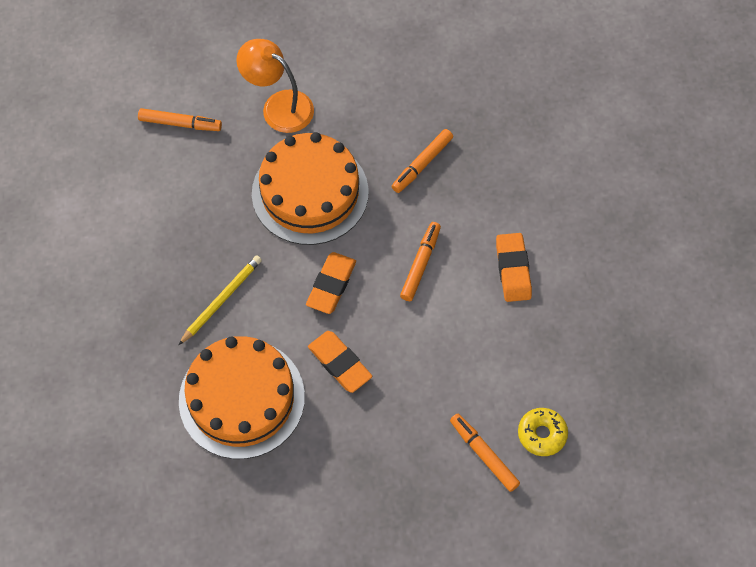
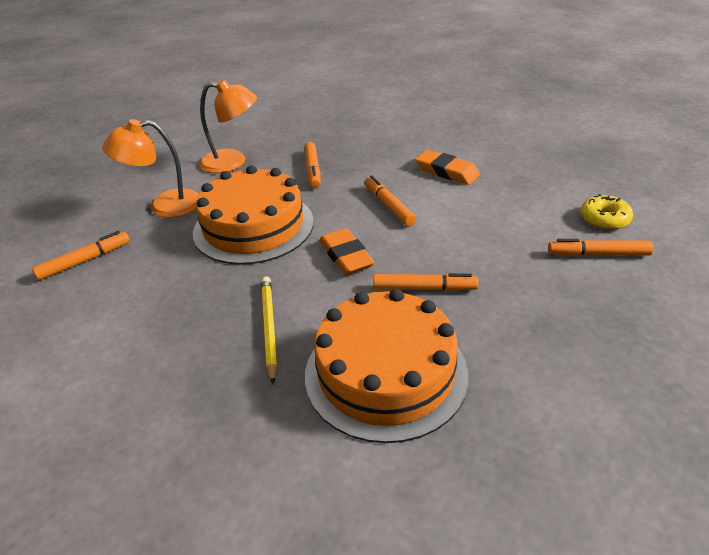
camera: 45 degrees left, 25 degrees down
orange eraser [308,331,372,393] -> orange marker [373,273,478,291]
none -> orange lamp [199,79,257,173]

